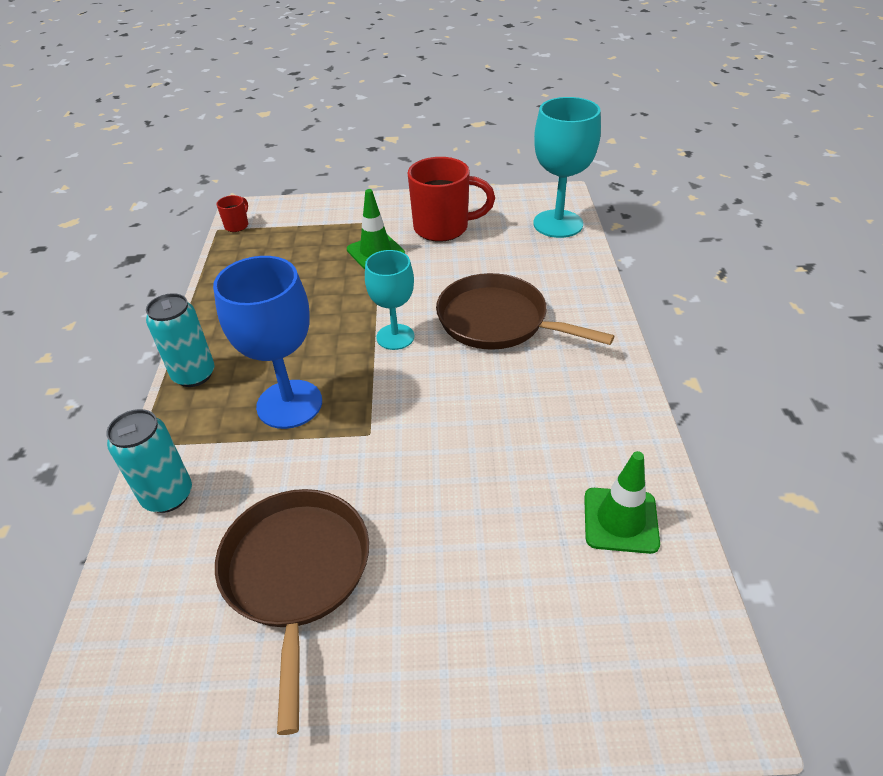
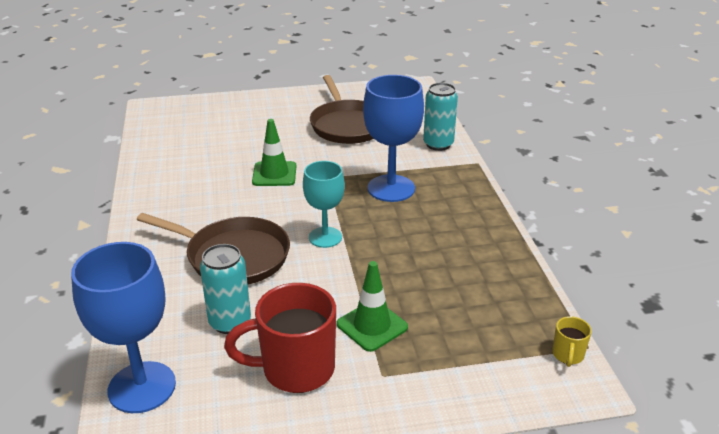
camera: 170 degrees right, 10 degrees down
turquoise can [146,293,215,387] -> turquoise can moved to [200,244,251,334]
red mug [216,195,248,232] -> yellow mug [552,316,592,367]
turquoise goblet [533,97,601,238] -> blue goblet [71,242,176,413]
green traffic cone [584,451,660,554] -> green traffic cone moved to [252,119,296,186]

